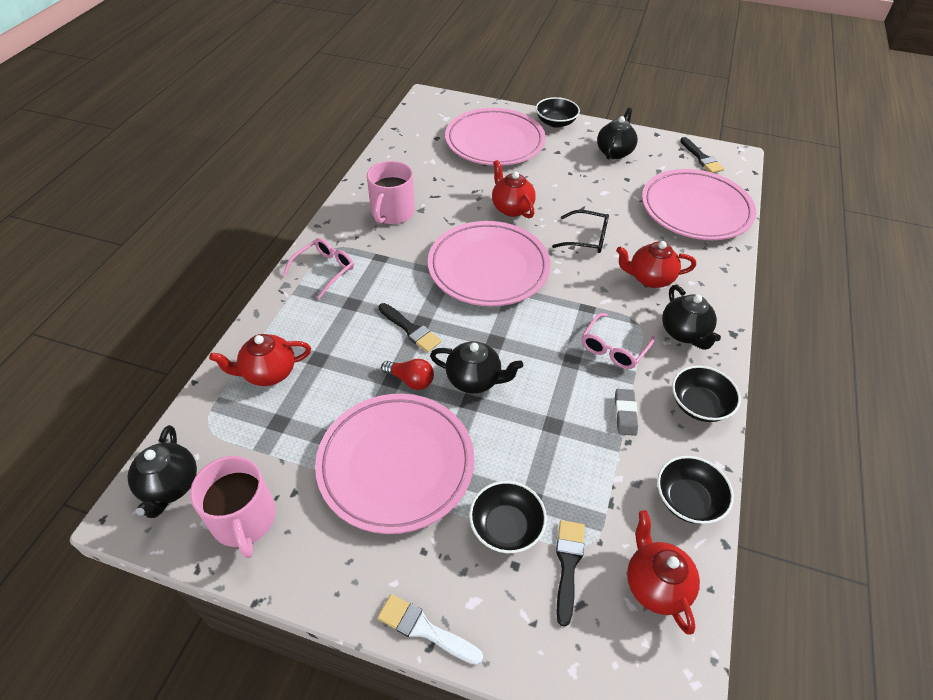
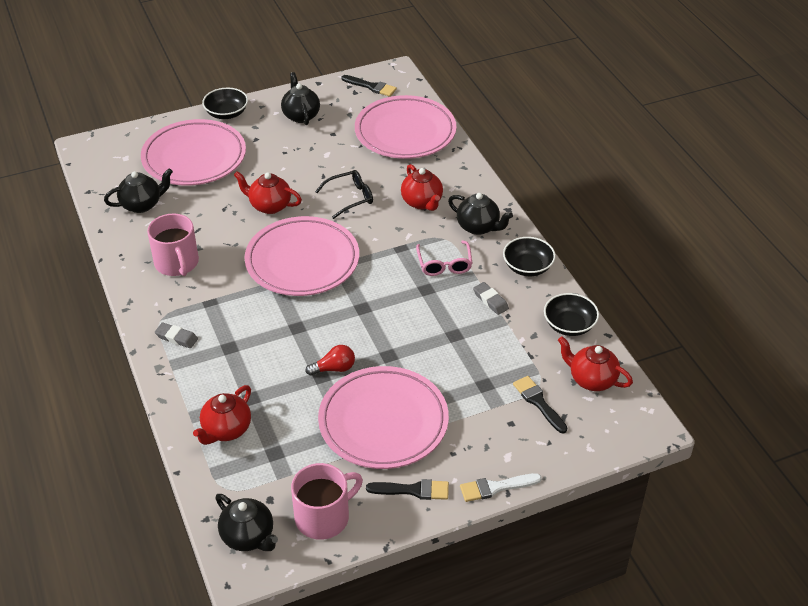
camera: 40 degrees left, 5 degrees down
pink mug [190,456,276,559] -> pink mug turned 60 degrees counterclockwise [291,463,363,540]
pink glasses [282,238,354,299] -> grey eraser [155,322,198,348]
black brush [379,303,441,353] -> black brush moved to [366,479,449,500]
black teapot [430,341,523,394] -> black teapot moved to [104,168,173,213]
black bowl [469,481,547,553] -> none
red teapot [616,241,696,288] -> red teapot turned 75 degrees counterclockwise [401,164,443,211]

